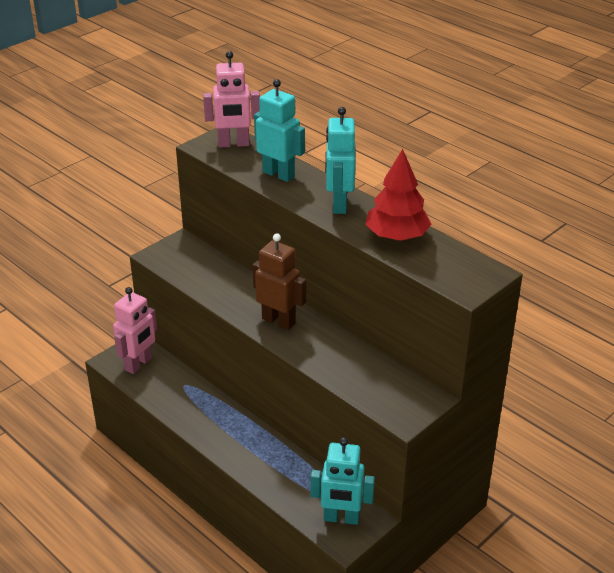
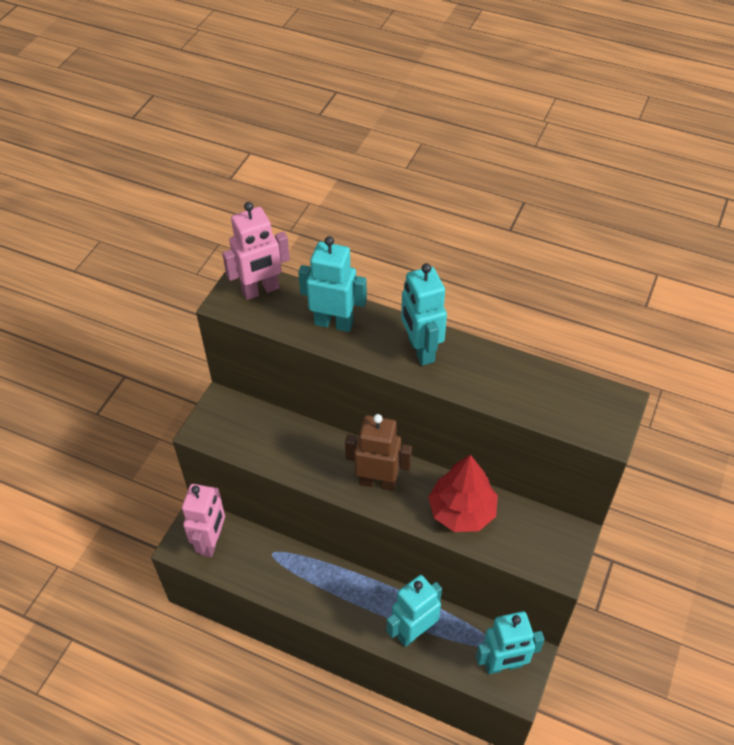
camera: 20 degrees left, 15 degrees up
red tree [365,149,431,241] -> red tree moved to [428,455,498,532]
none -> turquoise robot [387,575,442,647]

